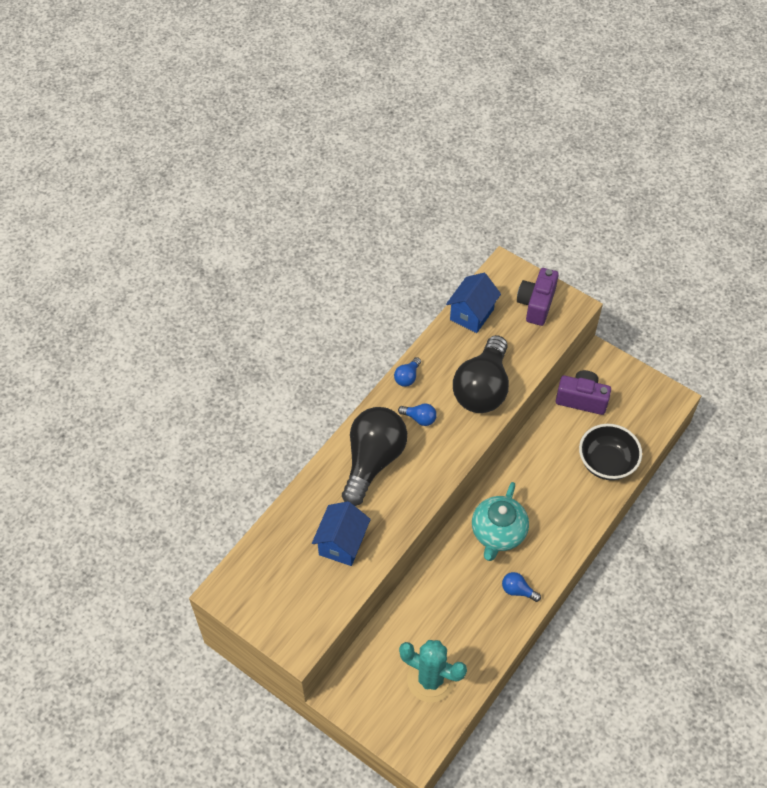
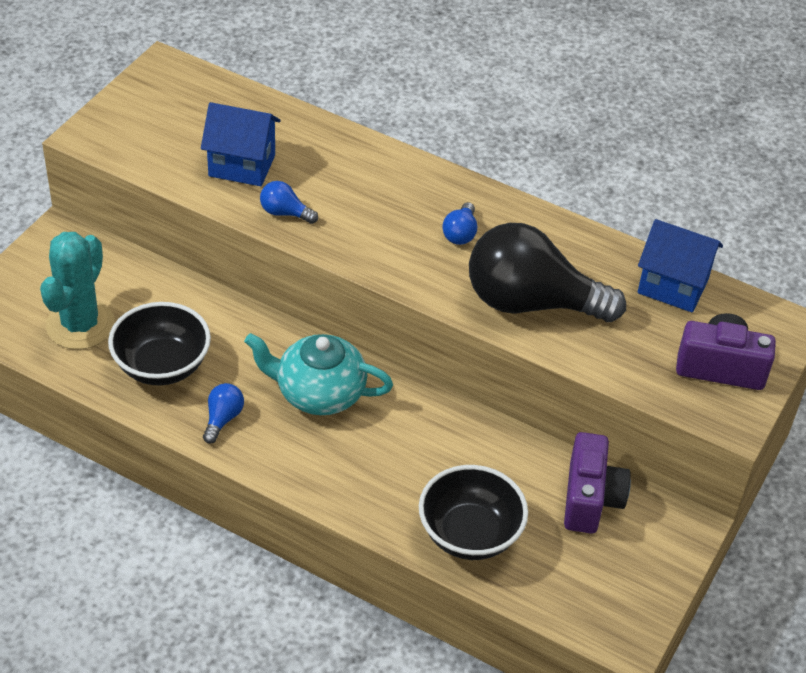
camera: 80 degrees right, 10 degrees down
black light bulb [342,407,407,506] -> none
blue light bulb [394,357,421,387] -> blue light bulb moved to [260,181,318,224]
none -> black bowl [108,302,211,385]

